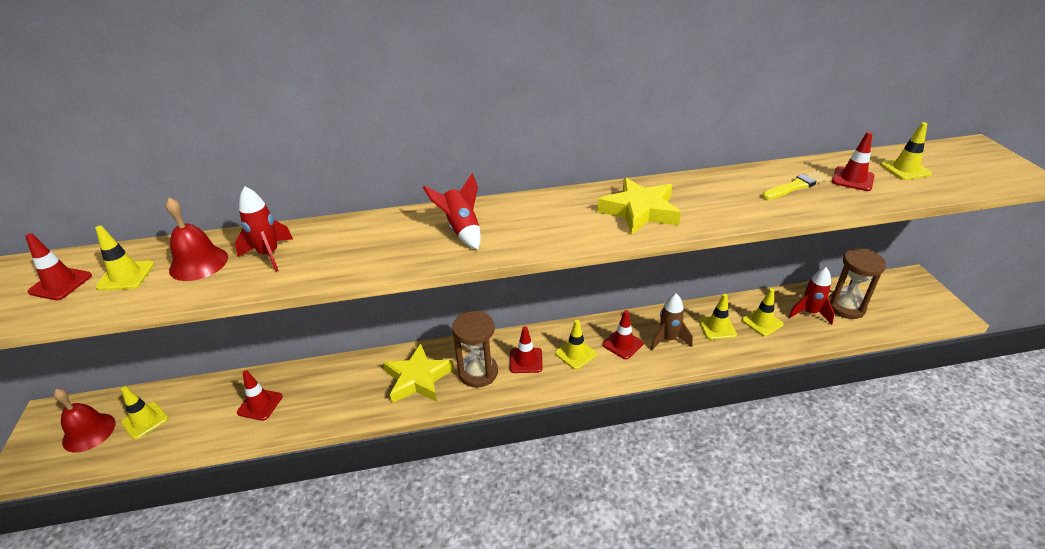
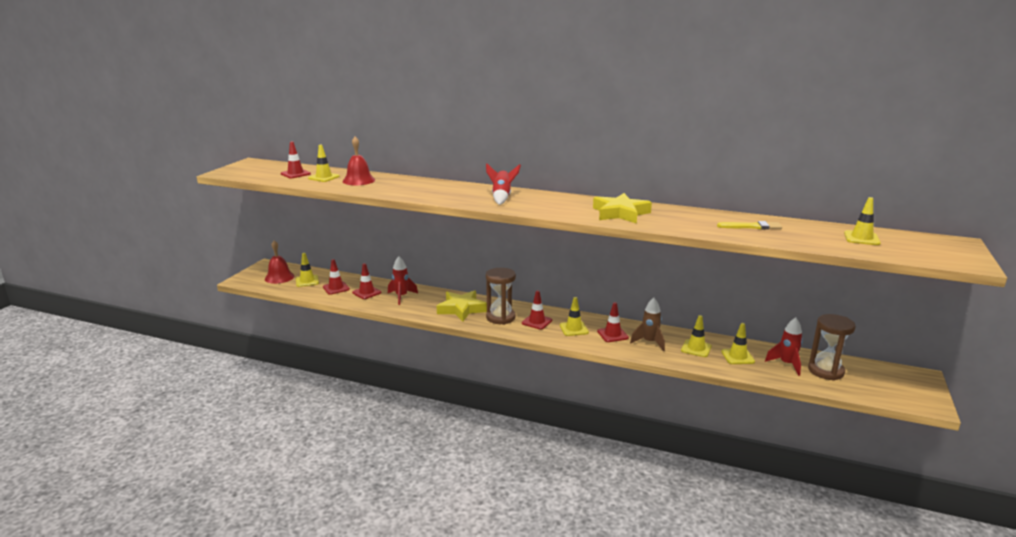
camera: 30 degrees right, 15 degrees down
red rocket [235,186,293,272] -> red rocket moved to [388,257,418,305]
red traffic cone [832,132,874,191] -> red traffic cone moved to [323,259,350,295]

